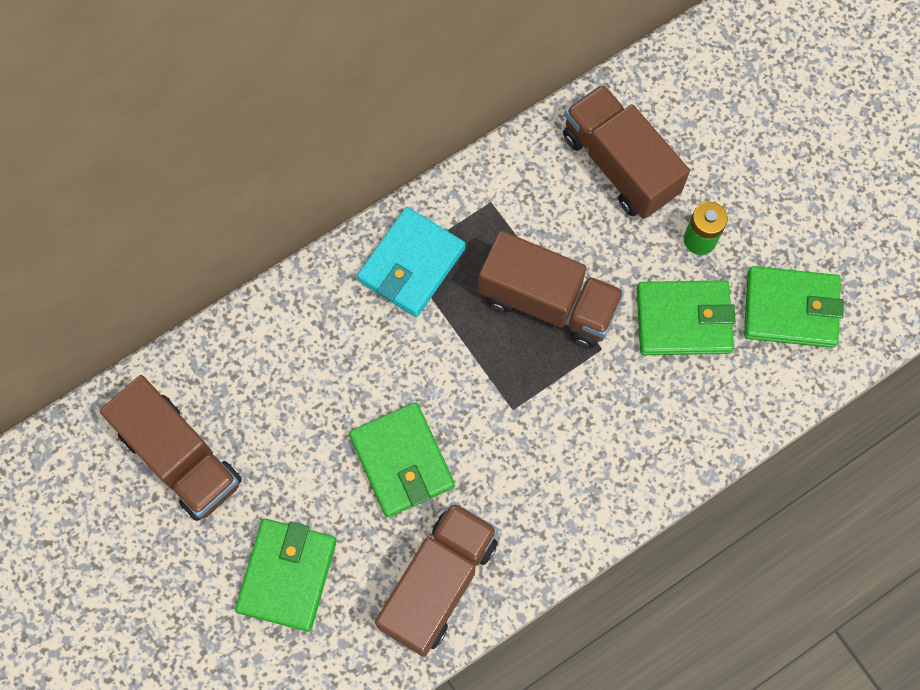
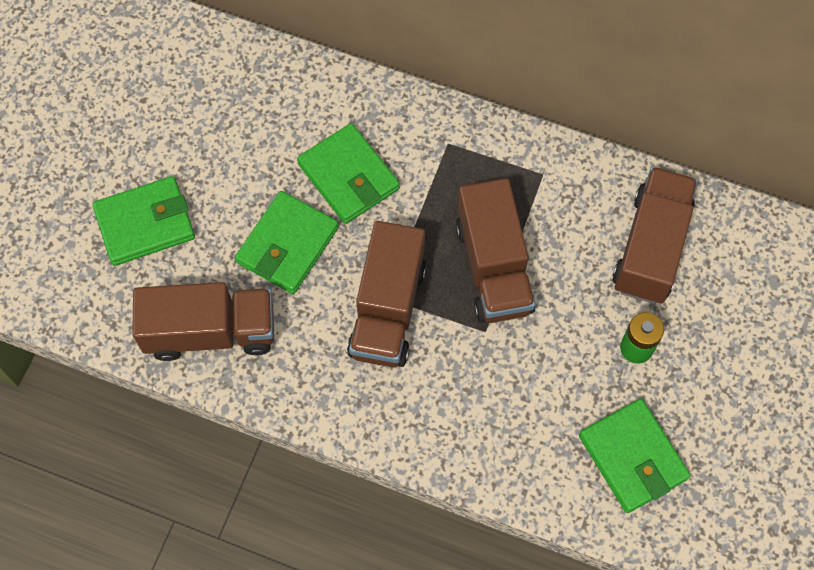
camera: 55 degrees right, 5 degrees down
brown truck [100,375,242,521] -> brown truck moved to [347,221,426,367]
turquoise wallet [357,207,466,317] -> none
green wallet [637,280,736,355] -> green wallet moved to [297,123,400,224]

